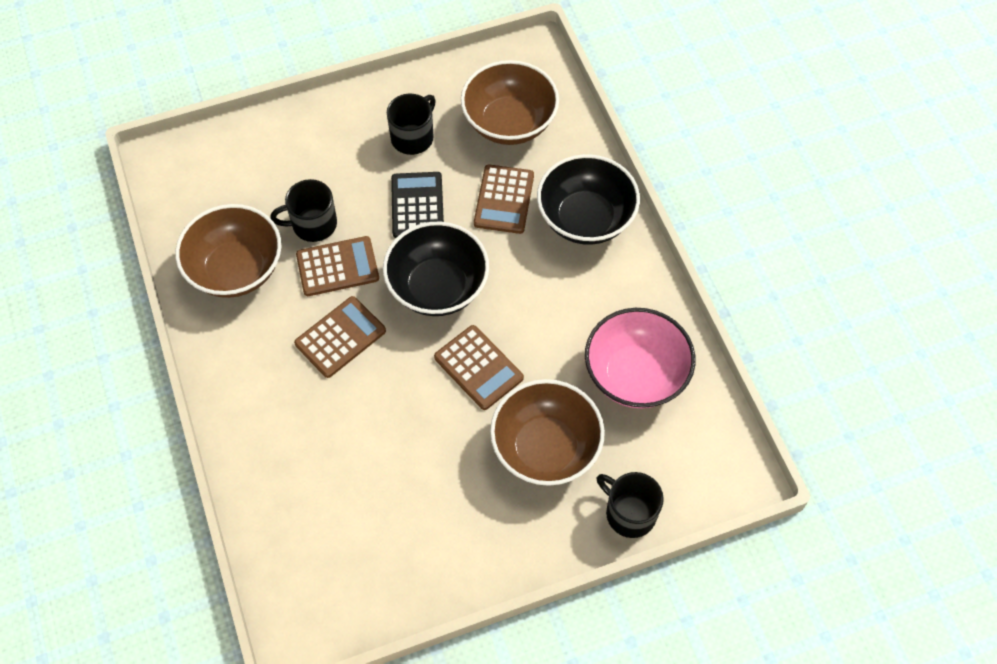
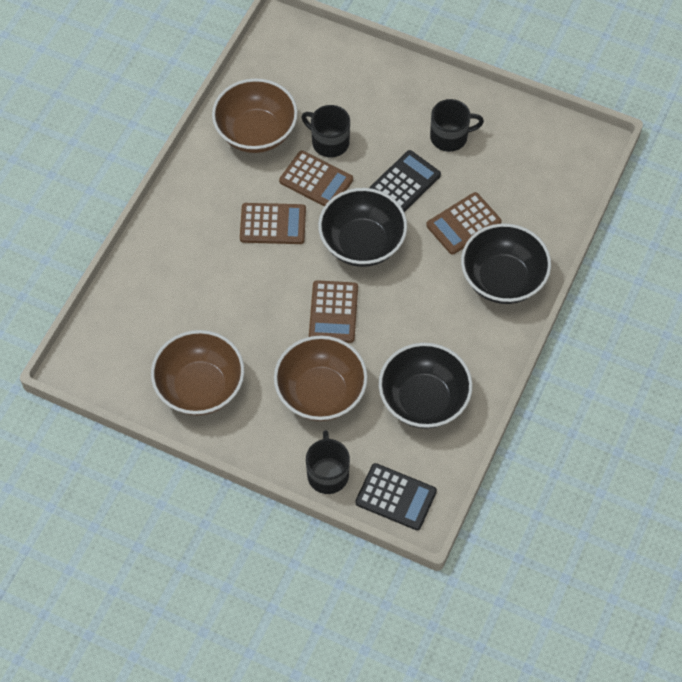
camera: 45 degrees right, 0 degrees up
brown bowl [461,60,559,145] -> brown bowl moved to [151,330,244,415]
pink bowl [585,308,696,408] -> black bowl [379,343,473,429]
none -> black calculator [355,463,437,530]

